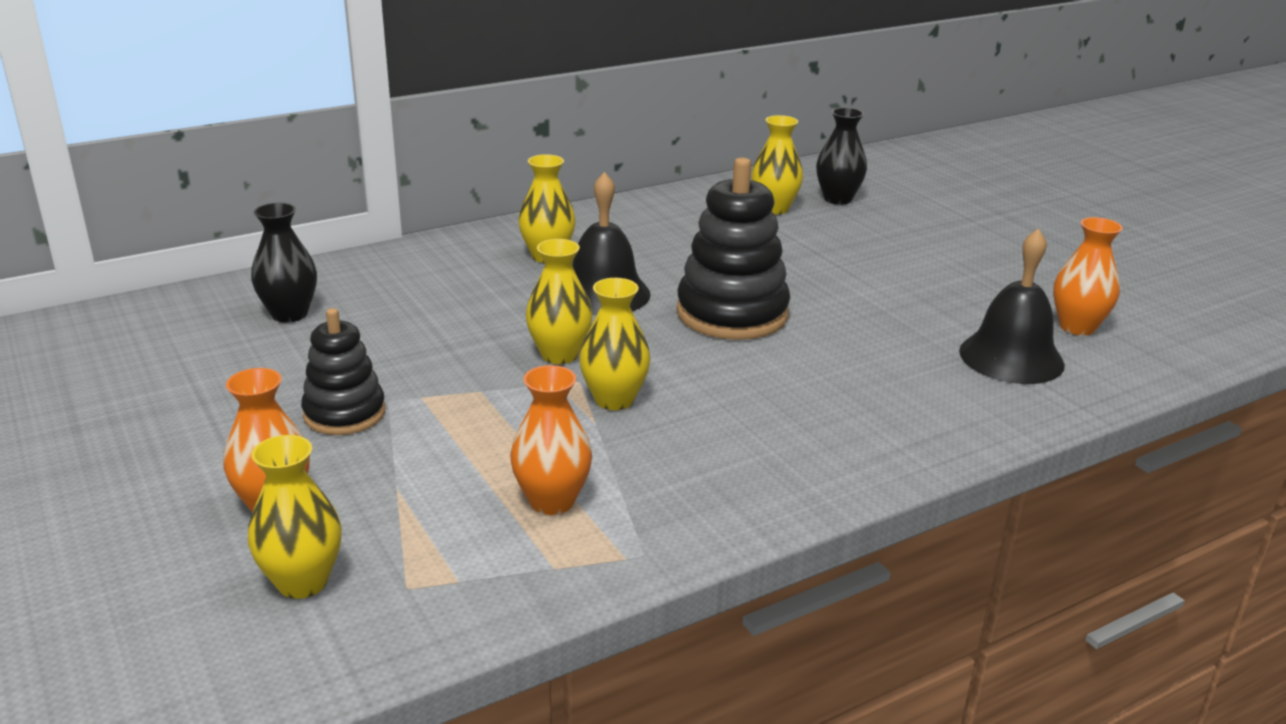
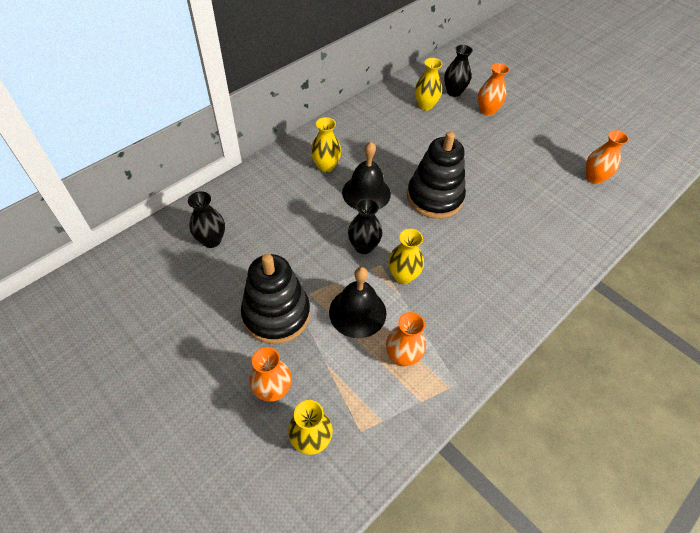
camera: 15 degrees left, 25 degrees up
black stacking toy [301,308,385,435] -> black stacking toy [241,254,310,344], size x1.63
yellow vase [526,239,593,364] -> black vase [348,198,382,254]
black bell [959,229,1065,384] -> black bell moved to [329,267,387,338]
none -> orange vase [478,63,509,116]

